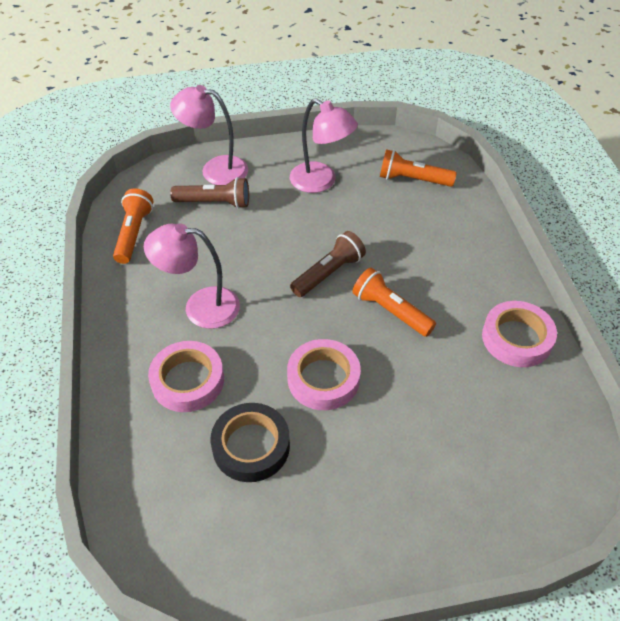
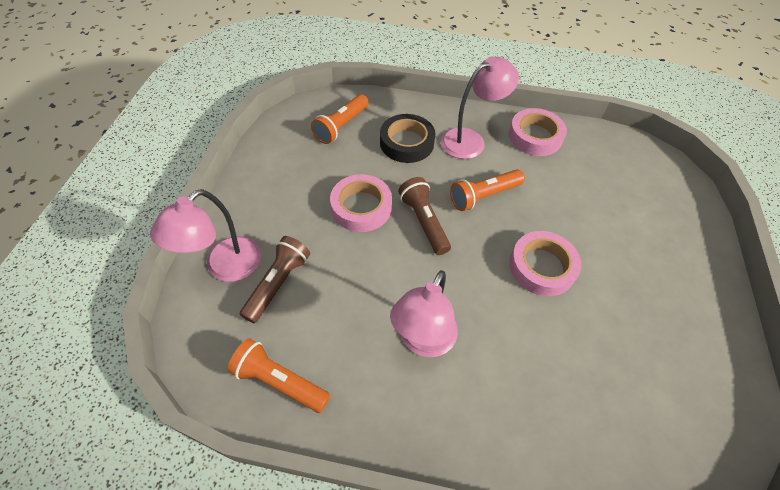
camera: 70 degrees left, 5 degrees up
pink tape [148,341,224,412] -> pink tape moved to [330,174,392,232]
black tape [210,403,290,482] -> black tape moved to [380,114,435,163]
pink lamp [290,98,358,193] -> pink lamp moved to [441,56,519,159]

